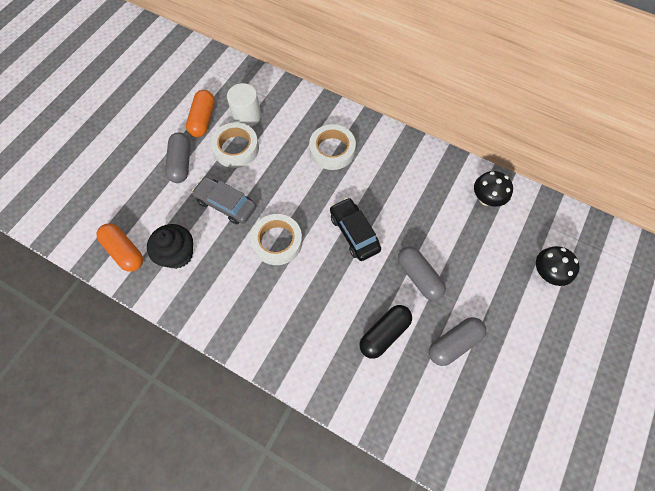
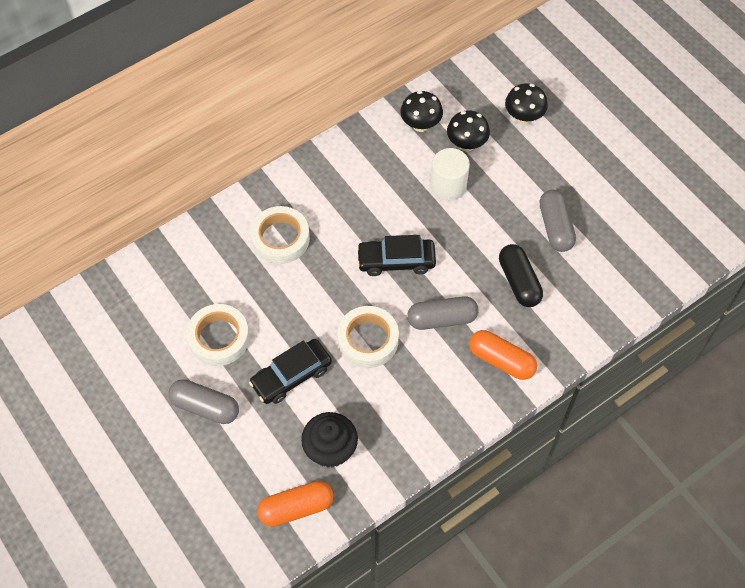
camera: 65 degrees left, 5 degrees down
orange capsule [186,90,215,137] -> orange capsule moved to [469,330,537,380]
grey car [192,177,256,224] -> black car [249,339,332,404]
white cylinder [227,83,261,127] -> white cylinder moved to [430,148,470,201]
grey capsule [398,246,446,301] -> grey capsule moved to [407,296,479,330]
none -> black mushroom [447,110,490,152]

